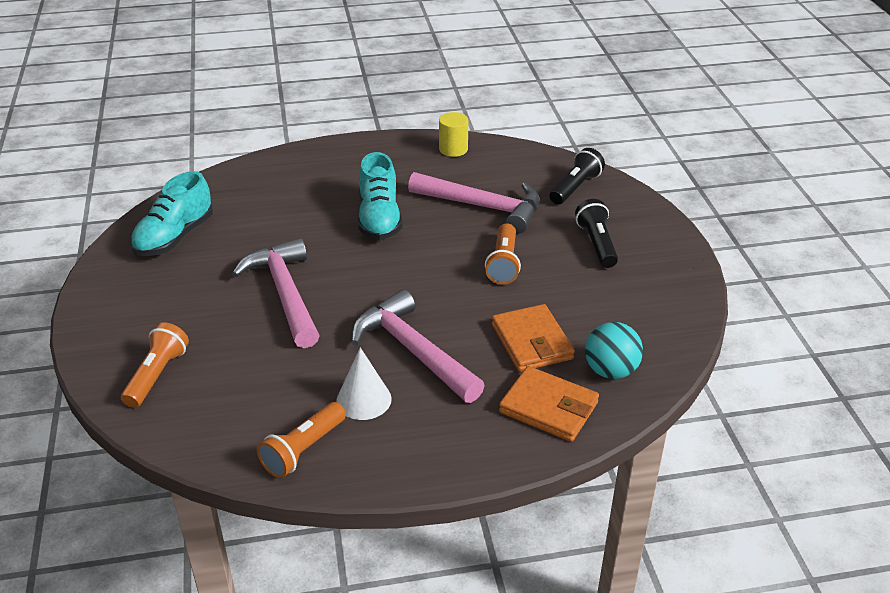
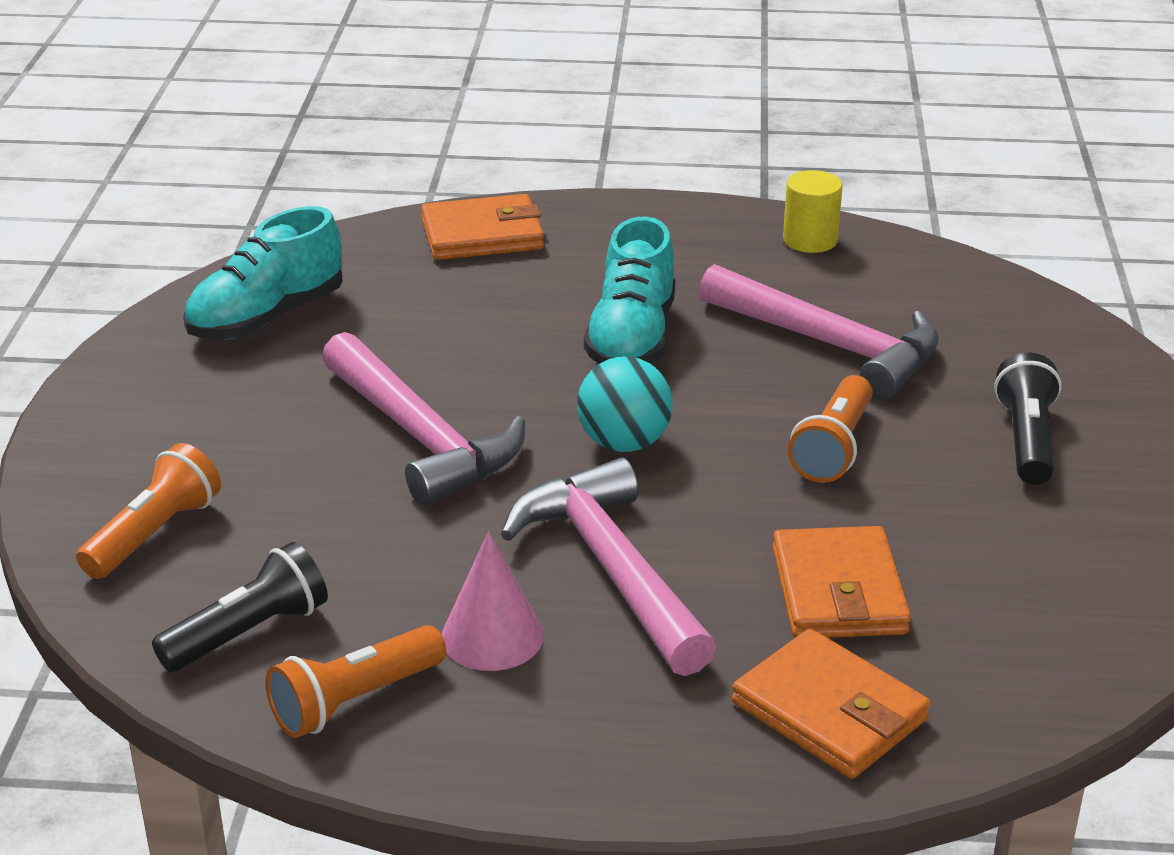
camera: 15 degrees right, 5 degrees down
pink hammer [232,238,320,348] -> pink hammer turned 150 degrees clockwise [322,332,525,506]
white cone [336,347,392,420] -> pink cone [442,531,544,671]
black flashlight [549,148,605,204] -> black flashlight moved to [152,542,328,672]
turquoise ball [585,322,643,379] -> turquoise ball moved to [577,357,673,452]
none -> orange wallet [421,194,544,260]

